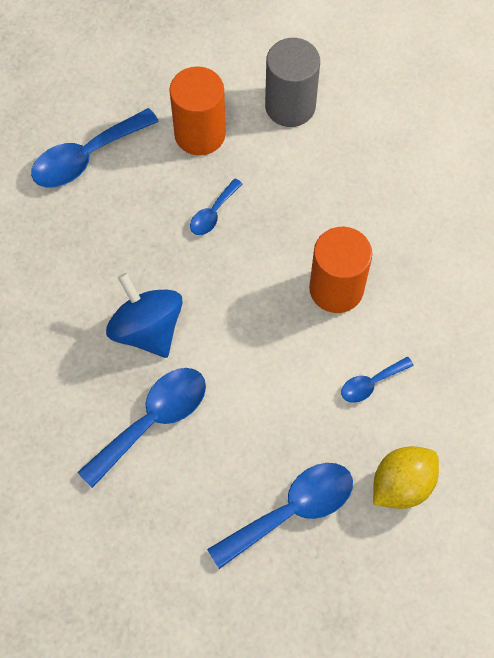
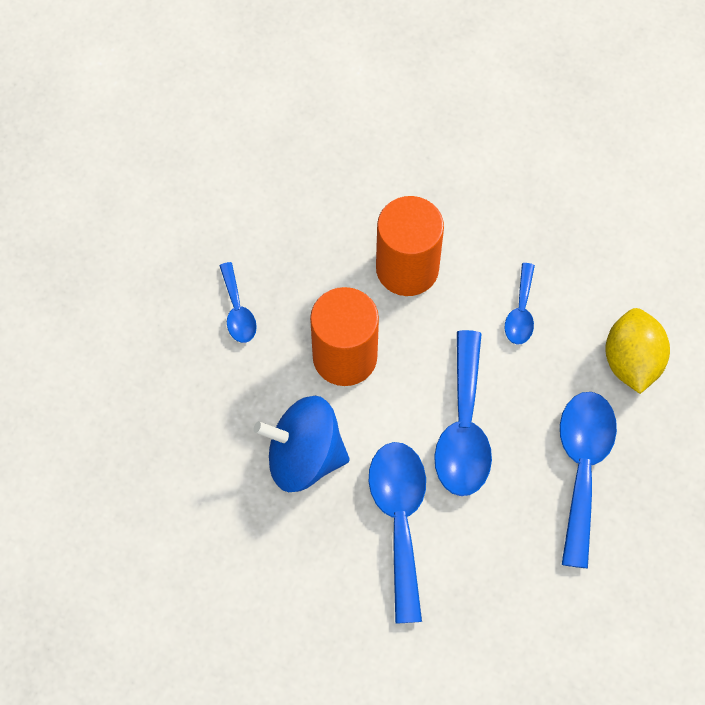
camera: 50 degrees left, 0 degrees up
blue spoon [31,108,159,187] -> blue spoon moved to [434,330,492,496]
orange cylinder [169,67,226,156] -> orange cylinder moved to [310,287,379,386]
grey cylinder [265,38,320,127] -> none

